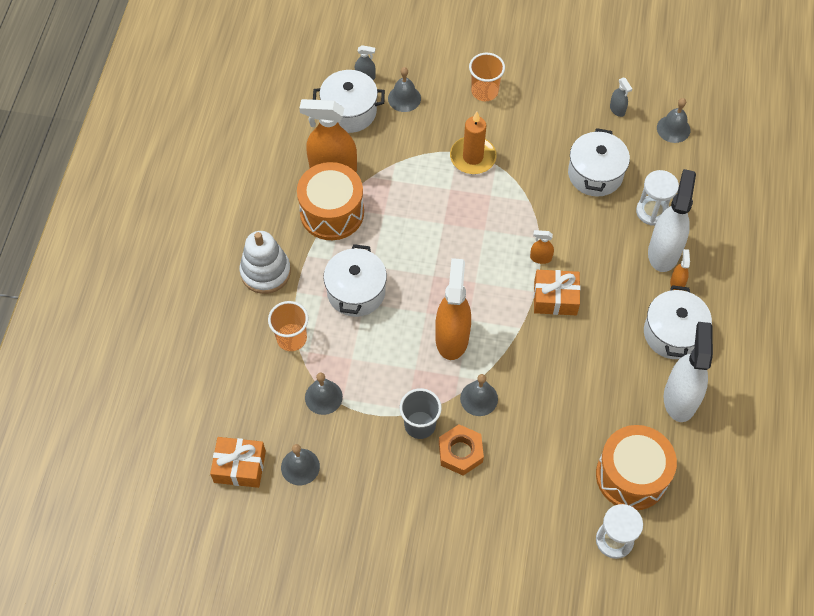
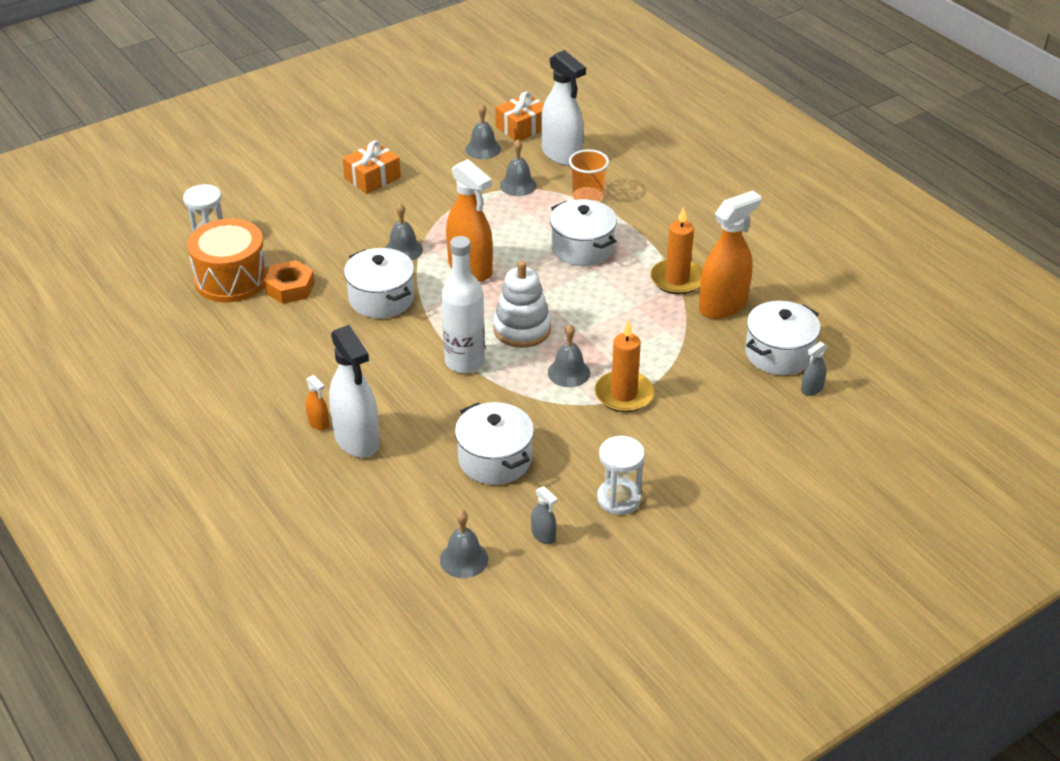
camera: 135 degrees right, 20 degrees down
white stacking toy [240,231,291,294] -> white stacking toy moved to [493,261,551,348]
orange drum [297,162,364,240] -> orange candle [650,207,702,295]
grey bell [388,67,421,112] -> grey bell moved to [548,324,590,387]
grey cup [400,388,442,439] -> none
orange nut [439,424,484,475] -> orange nut moved to [263,260,315,304]
orange cup [469,53,505,101] -> none
orange spray bottle [530,230,554,264] -> white bottle [441,236,485,373]
orange gift [534,270,580,315] -> orange gift moved to [342,141,401,194]
grey spray bottle [610,78,632,117] -> grey spray bottle turned 150 degrees counterclockwise [531,486,558,544]
white hourglass [636,170,679,226] -> white hourglass moved to [597,436,645,515]
white pot [644,285,712,359] -> white pot moved to [344,248,414,318]
white spray bottle [664,322,713,422] -> white spray bottle moved to [541,50,586,166]

